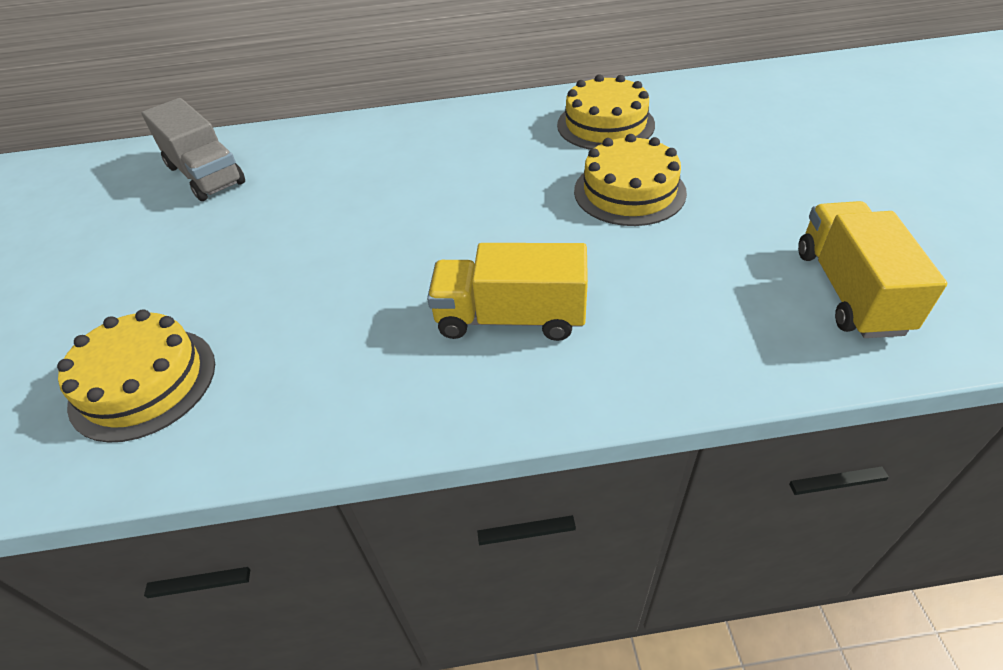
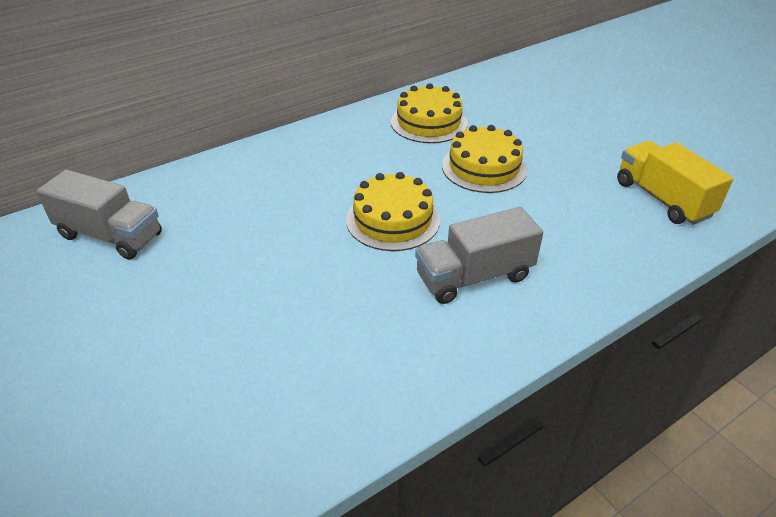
camera: 30 degrees left, 5 degrees down
yellow cake [57,310,215,443] -> yellow cake moved to [346,172,440,251]
yellow truck [427,243,588,341] -> grey truck [415,207,543,304]

